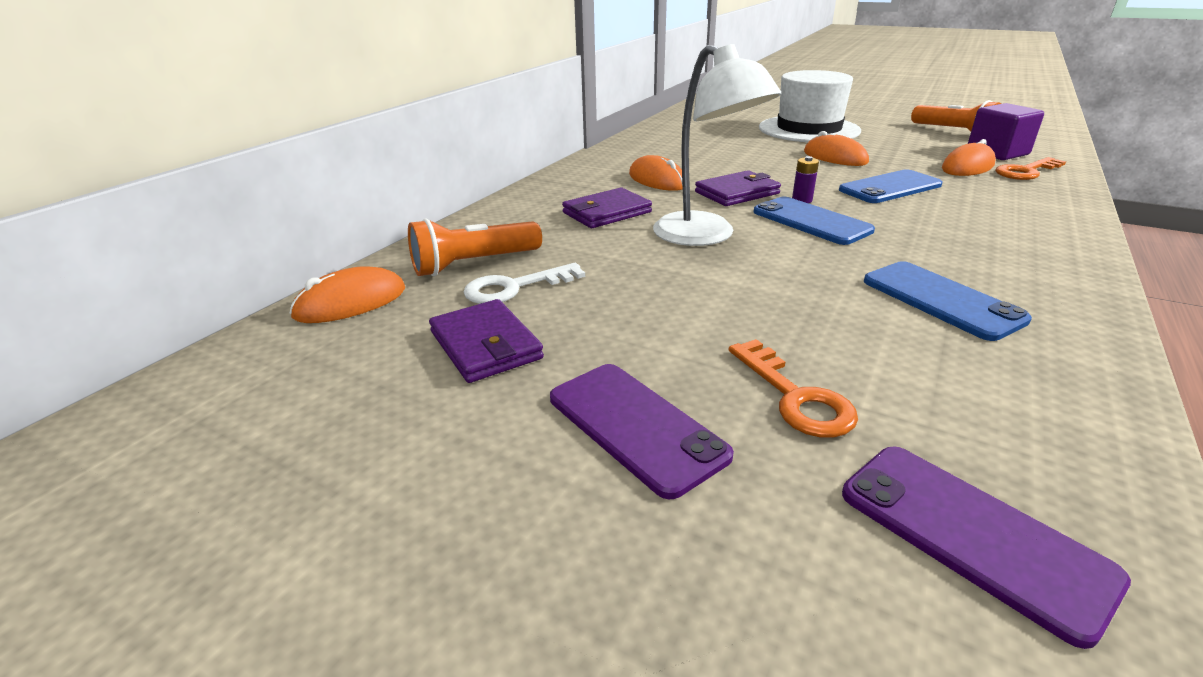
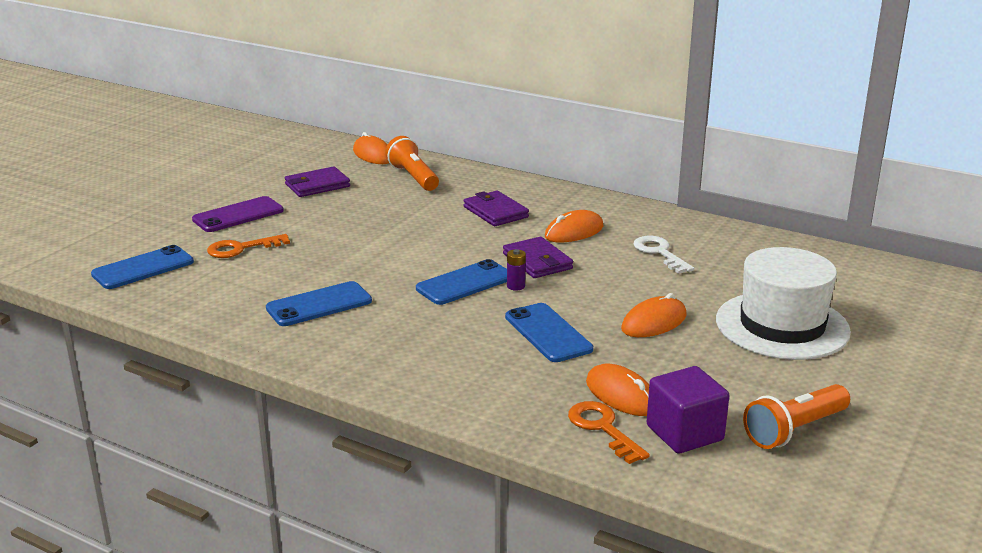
camera: 90 degrees right, 5 degrees down
white key [464,263,585,304] -> white key moved to [634,236,694,274]
white lamp [653,44,782,246] -> none
purple phone [842,446,1131,649] -> blue phone [91,245,194,289]

